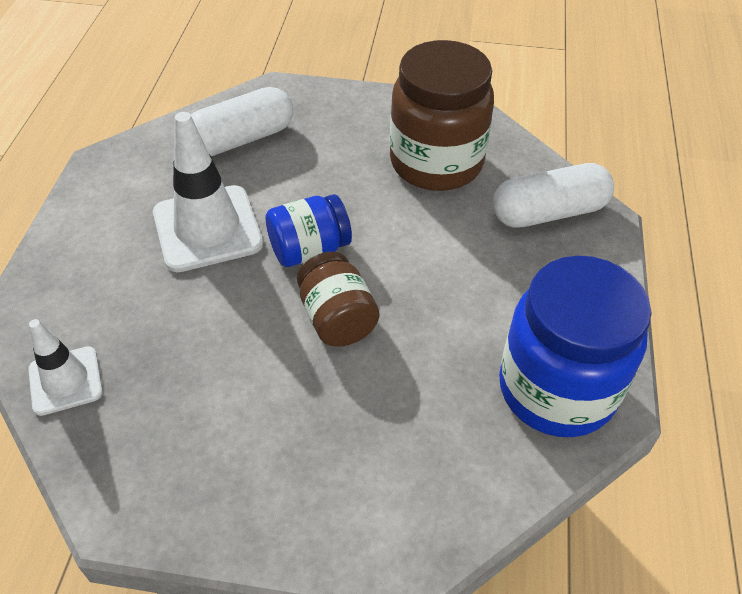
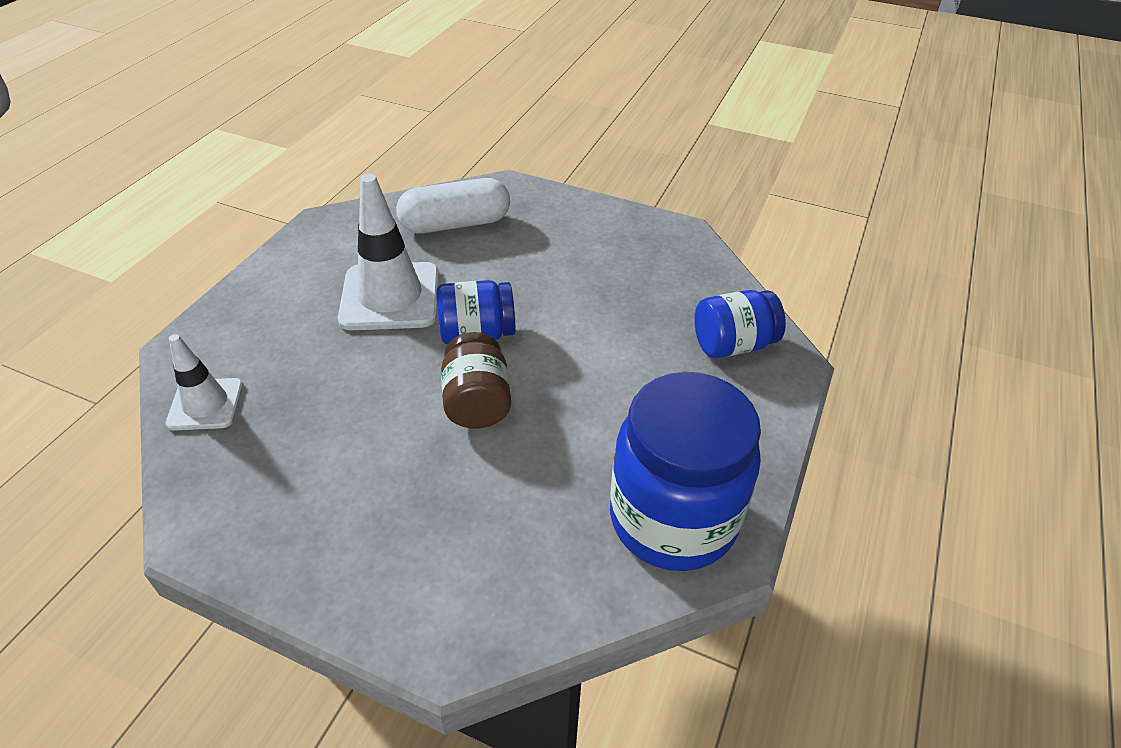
camera: 15 degrees right, 5 degrees down
brown jar [390,40,494,191] -> none
white capsule [493,163,614,228] -> blue jar [694,290,786,358]

